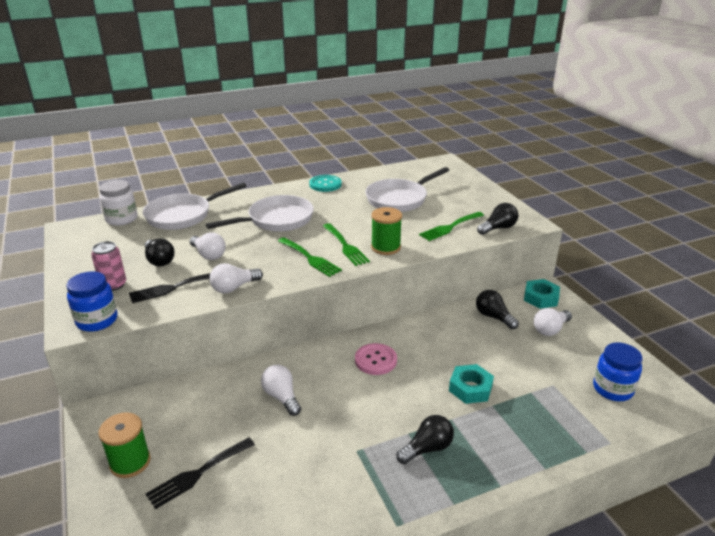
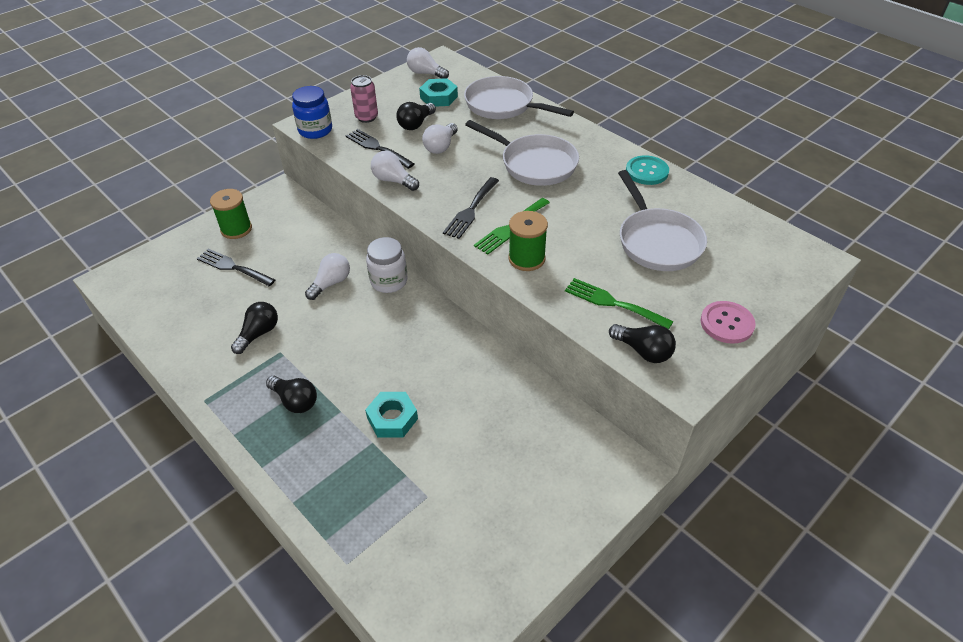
camera: 70 degrees right, 15 degrees up
white jar [99,180,138,226] -> white jar moved to [366,237,407,293]
green fork [278,237,342,277] -> black fork [443,177,499,239]
pink button [355,343,397,375] -> pink button moved to [700,301,756,344]
white pan [365,167,449,212] -> white pan turned 135 degrees counterclockwise [618,170,707,271]
black light bulb [476,290,519,329] -> black light bulb moved to [231,302,278,354]
turquoise nut [524,279,560,309] -> turquoise nut moved to [419,78,458,107]
white light bulb [534,308,572,336] -> white light bulb moved to [407,47,449,79]
blue jar [593,342,643,401] -> none

